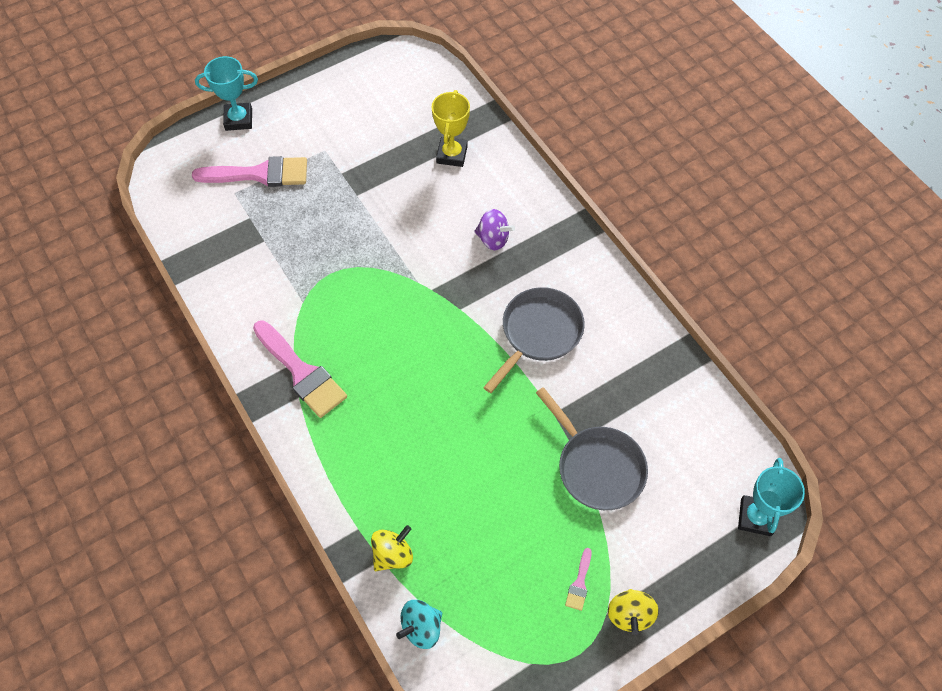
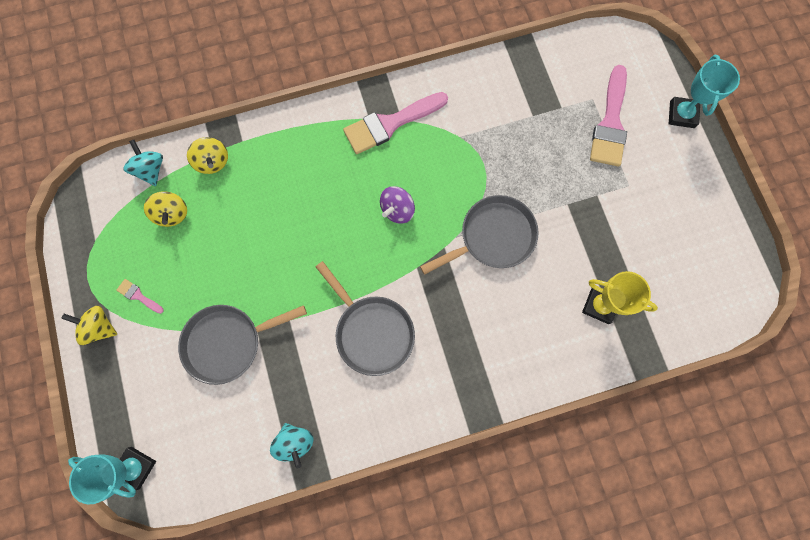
camera: 105 degrees right, 15 degrees up
purple spinning top [474,209,515,250] -> purple spinning top moved to [380,186,415,224]
none -> yellow spinning top [144,191,187,227]
none -> turquoise spinning top [270,423,314,468]
none -> grey pan [420,195,539,275]

